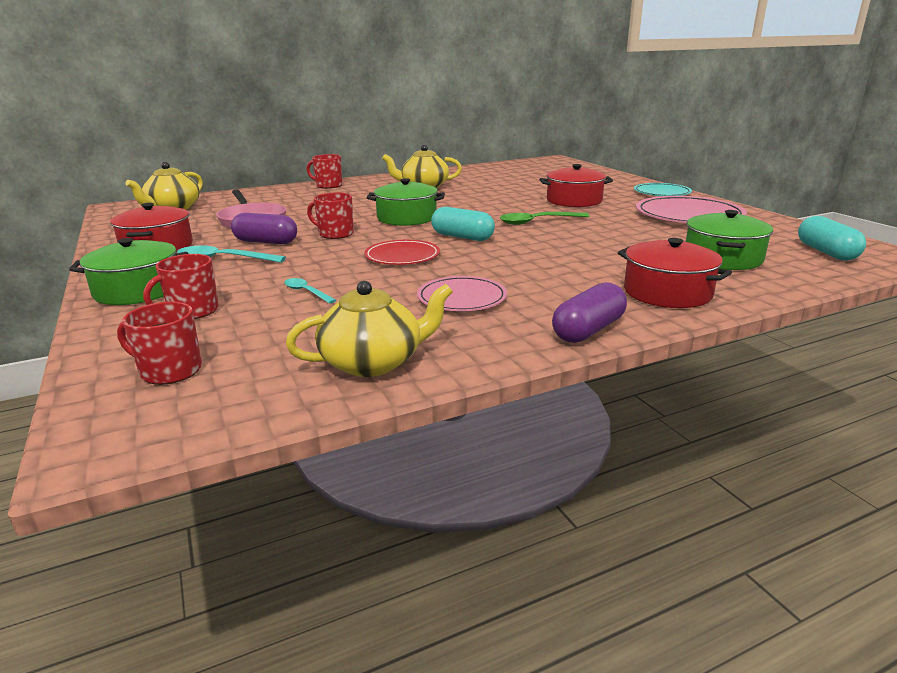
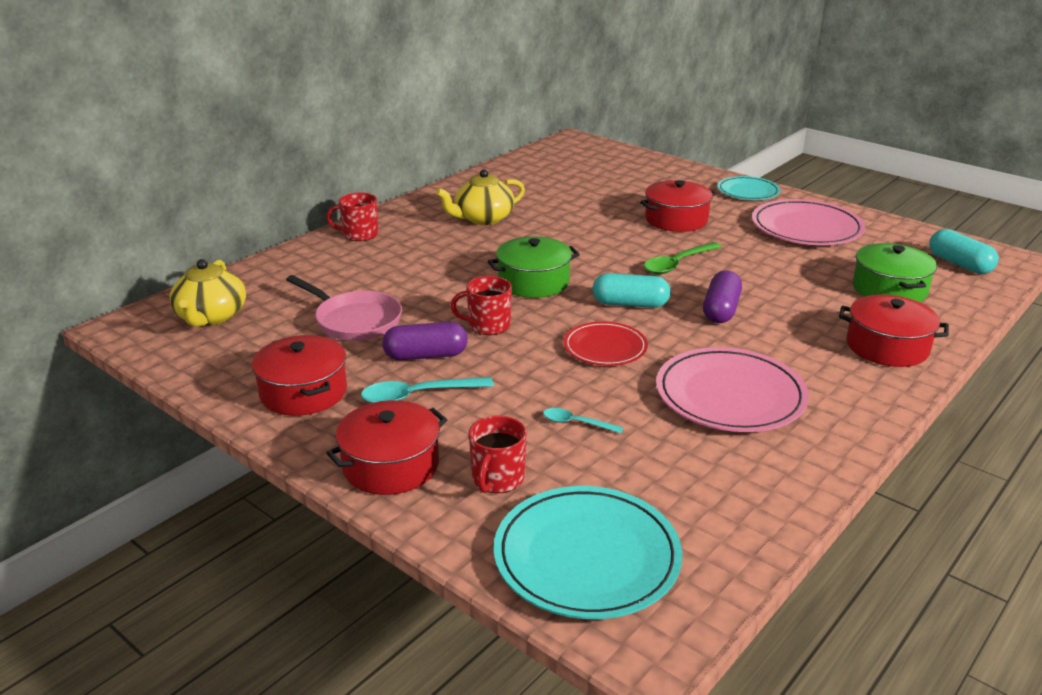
camera: 25 degrees left, 5 degrees up
green pot [69,238,188,305] -> red pot [327,400,447,495]
red mug [117,302,202,385] -> turquoise plate [494,486,682,619]
yellow teapot [286,281,453,377] -> none
pink plate [417,276,507,311] -> pink plate [656,347,809,432], size x1.64
purple capsule [552,282,627,343] -> purple capsule moved to [703,271,742,323]

